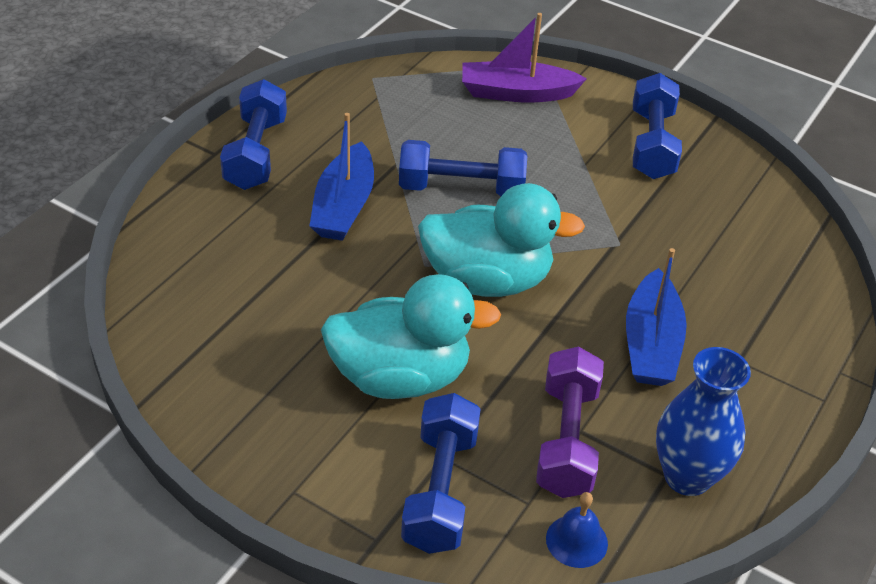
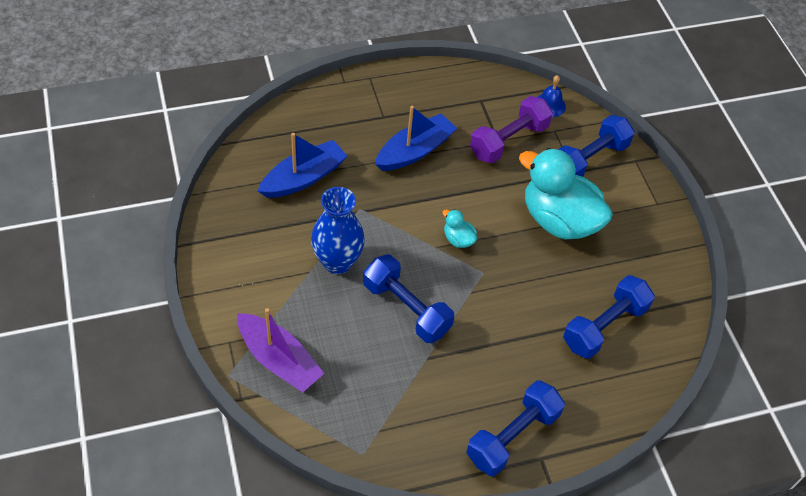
camera: 140 degrees left, 10 degrees up
blue boat [310,113,374,241] -> blue boat moved to [258,133,348,198]
turquoise duck [418,183,585,297] -> turquoise duck [443,209,477,248], size x0.41
blue dumbbell [633,73,682,179] -> blue dumbbell moved to [563,275,655,359]
blue vase [656,347,751,496] -> blue vase moved to [311,187,365,274]

